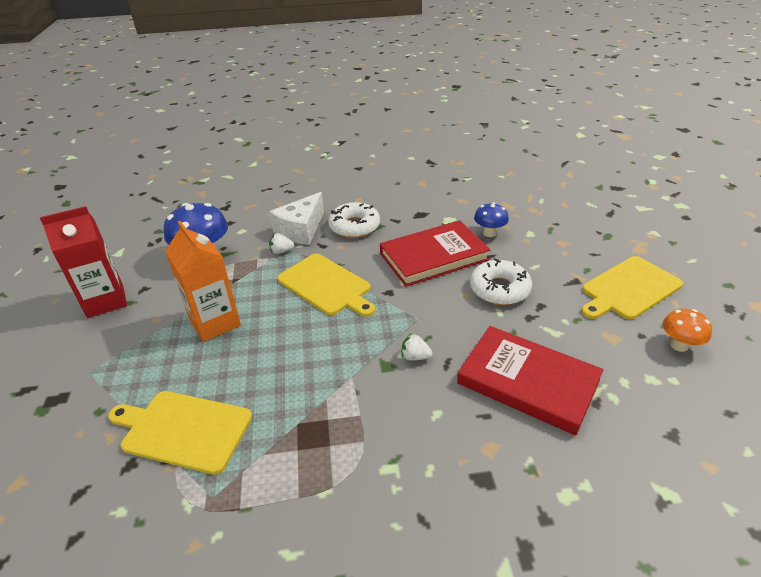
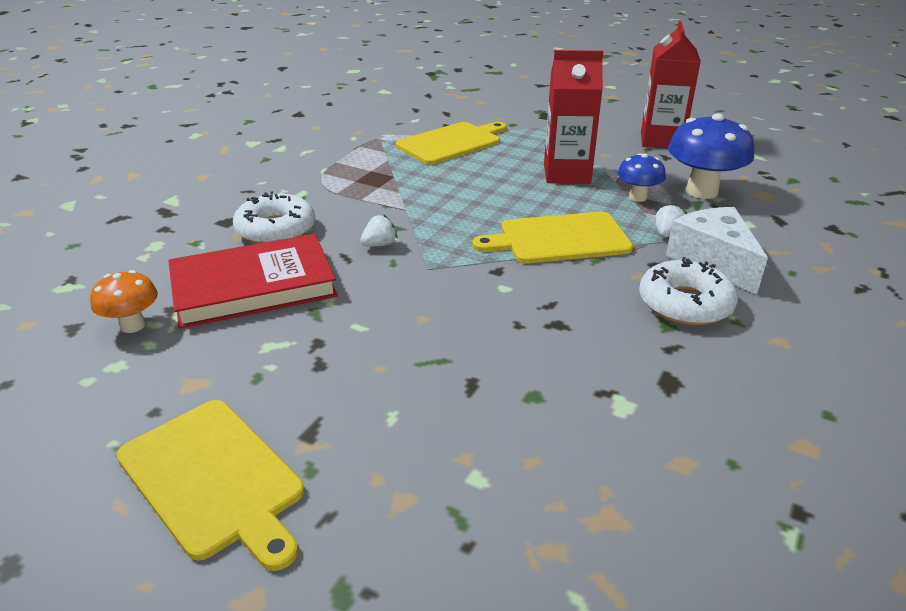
camera: 125 degrees right, 5 degrees down
orange carton [165,221,241,342] -> red carton [544,50,603,184]
red book [380,220,490,287] -> none
white donut [470,258,532,305] -> white donut moved to [233,191,315,244]
blue mushroom [474,202,509,237] -> blue mushroom moved to [617,153,666,202]
yellow cutting board [582,256,683,320] -> yellow cutting board turned 135 degrees clockwise [116,400,304,571]
orange mushroom [663,309,712,352] -> orange mushroom moved to [90,270,158,333]

